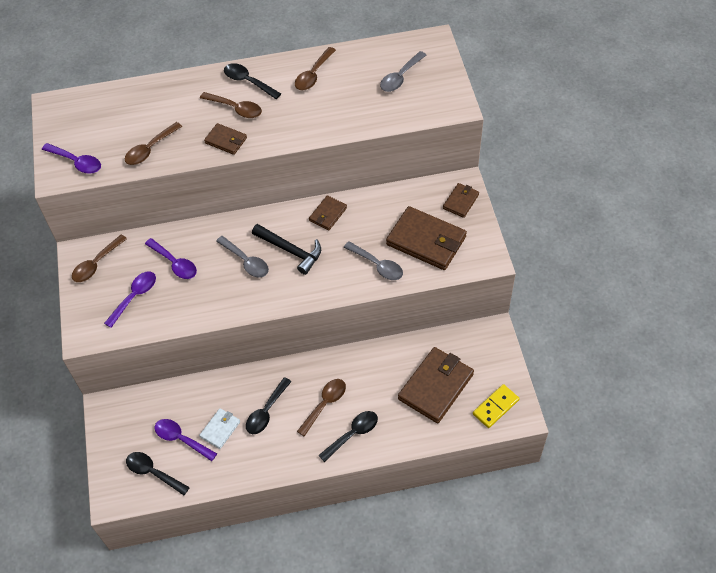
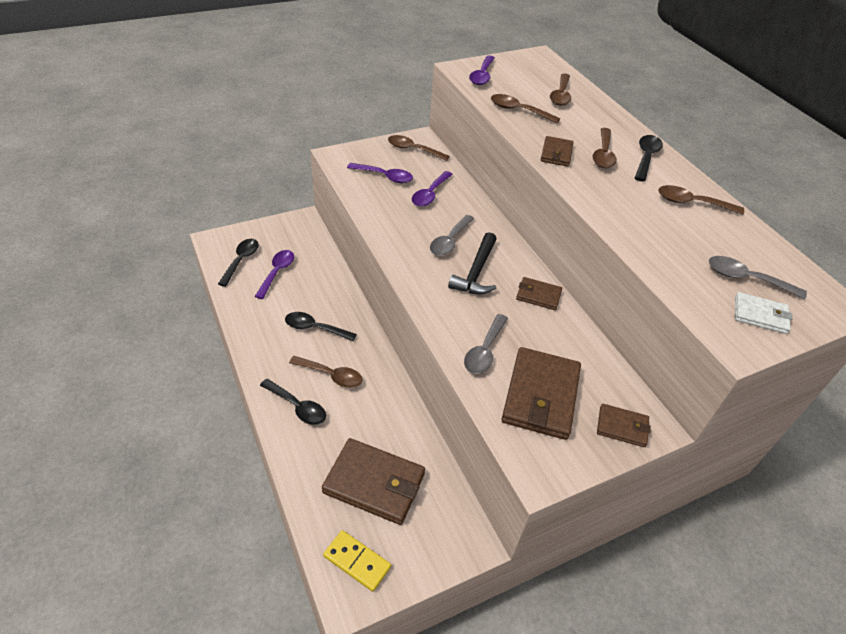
camera: 70 degrees right, 10 degrees down
white wallet [199,408,240,449] -> white wallet moved to [735,292,792,334]
none -> brown spoon [550,73,571,106]

